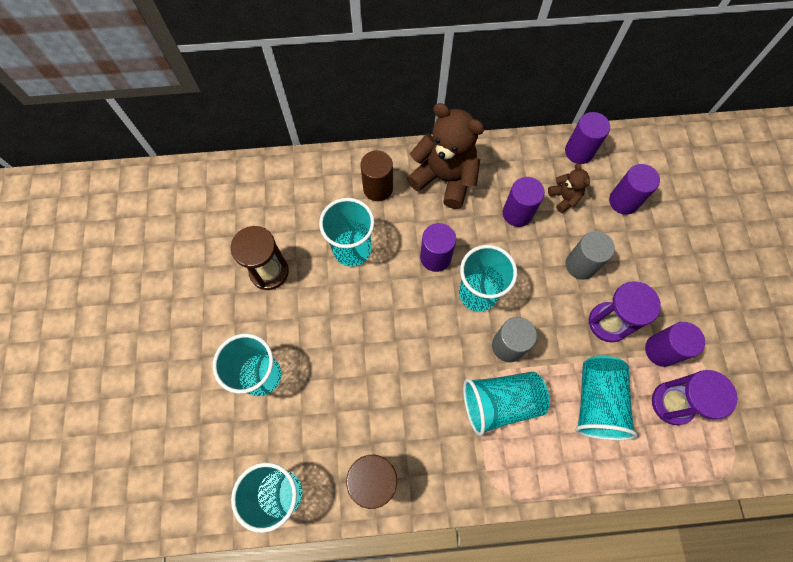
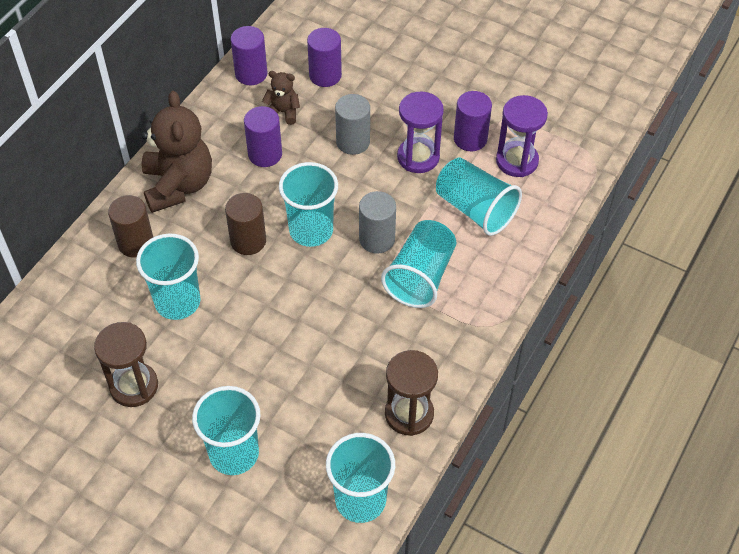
camera: 55 degrees left, 15 degrees down
brown teddy bear [407,103,484,209] -> brown teddy bear turned 105 degrees clockwise [141,91,212,213]
purple cylinder [420,223,456,272] -> brown cylinder [225,193,266,255]

